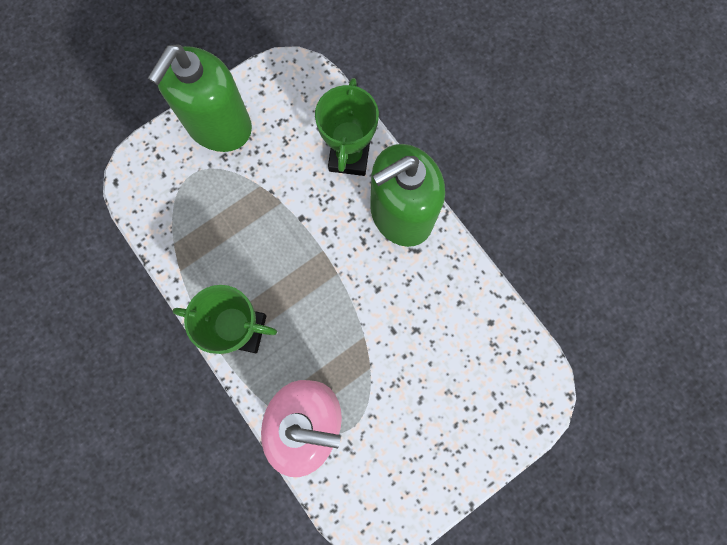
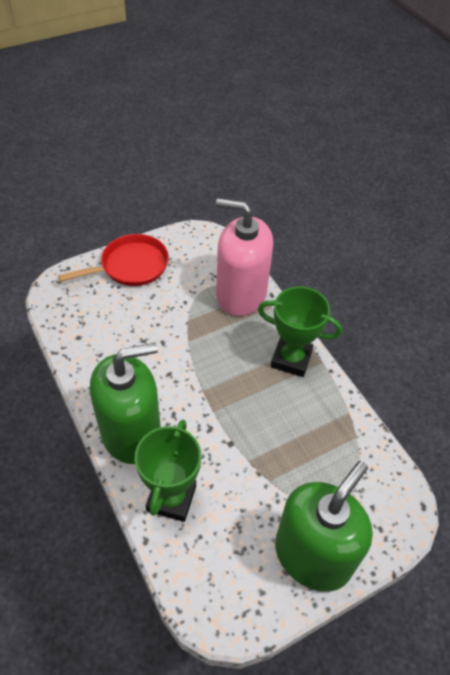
camera: 175 degrees left, 25 degrees down
none -> red pan [58,234,169,286]

